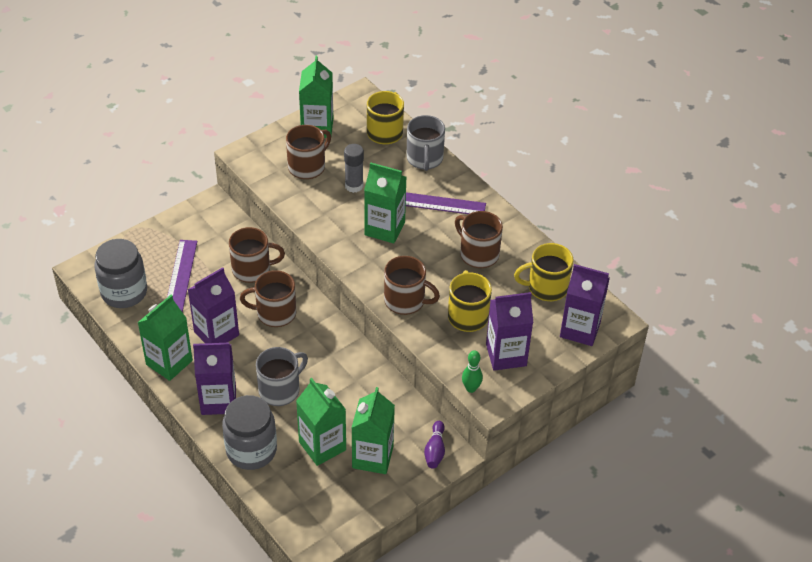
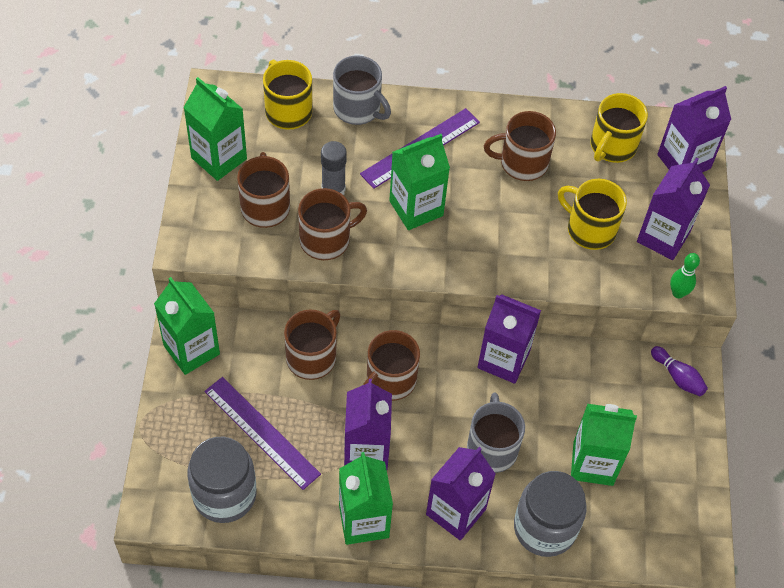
camera: 50 degrees left, 10 degrees up
green carton [351,387,395,474] -> green carton moved to [154,277,220,375]
brown mug [384,256,440,315] -> brown mug moved to [298,188,367,260]
none -> purple carton [477,294,541,384]

